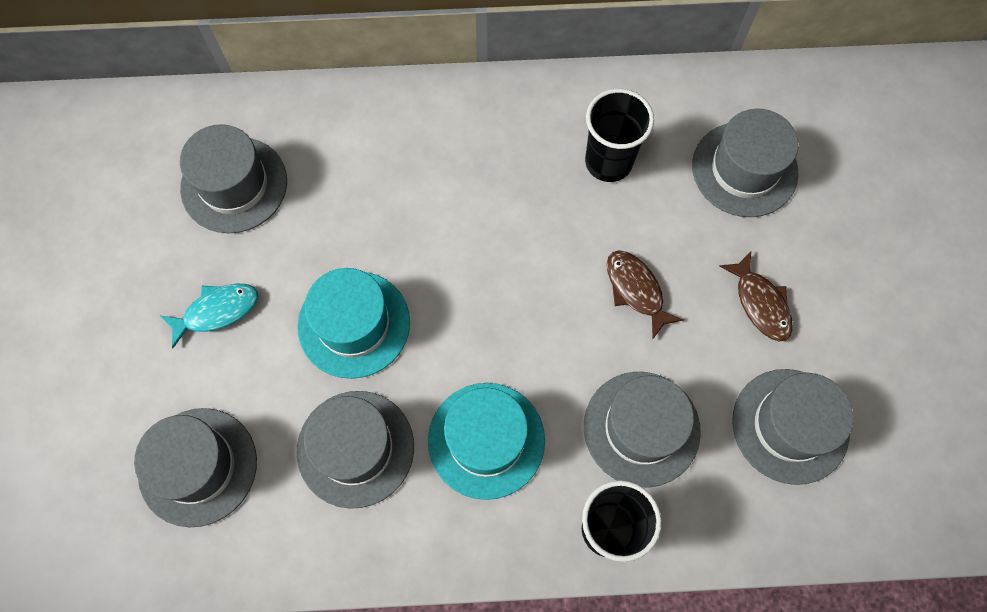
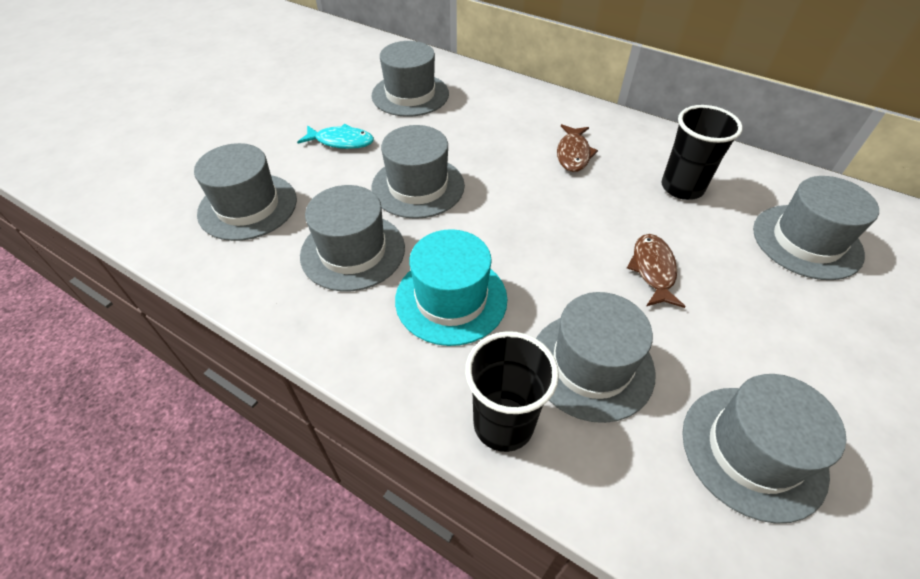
camera: 35 degrees right, 20 degrees down
turquoise hat [297,268,410,379] -> grey hat [371,125,465,219]
brown fish [719,251,793,341] -> brown fish moved to [557,124,598,172]

